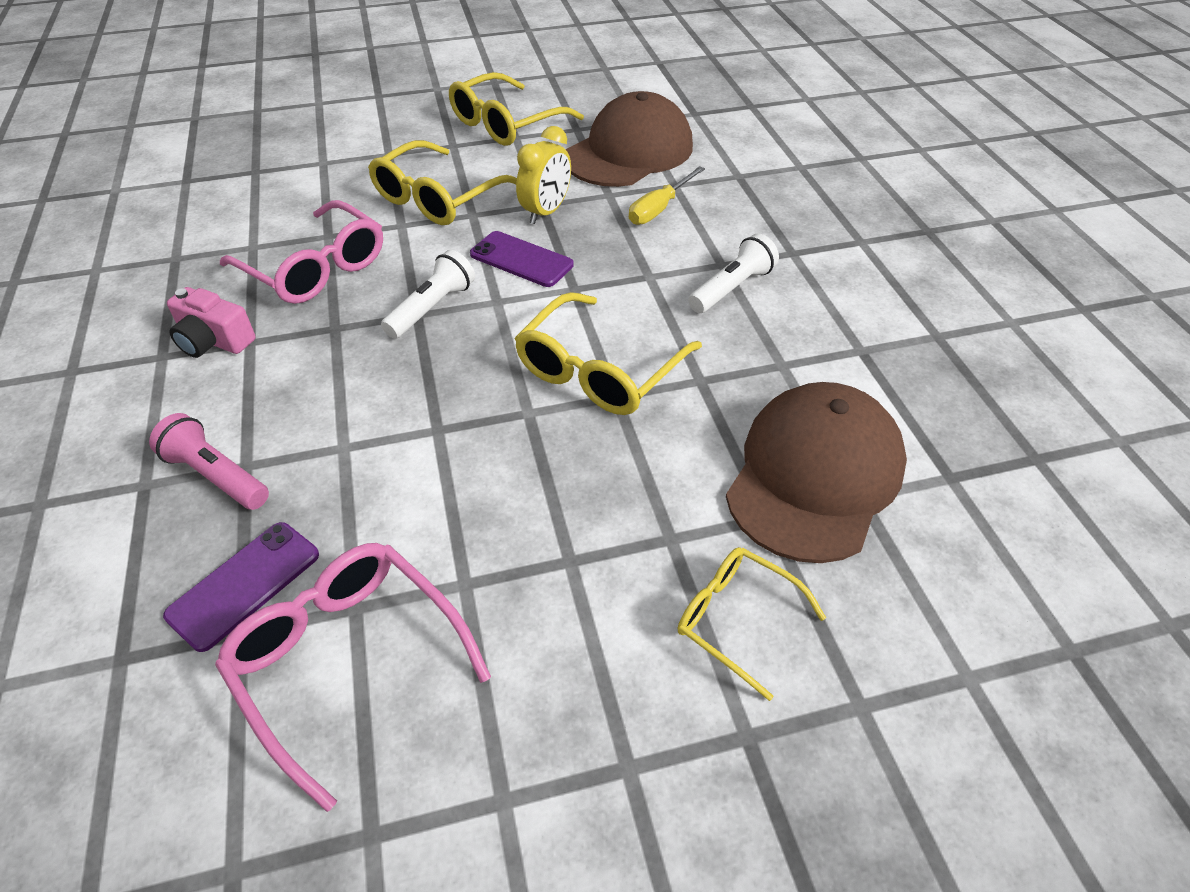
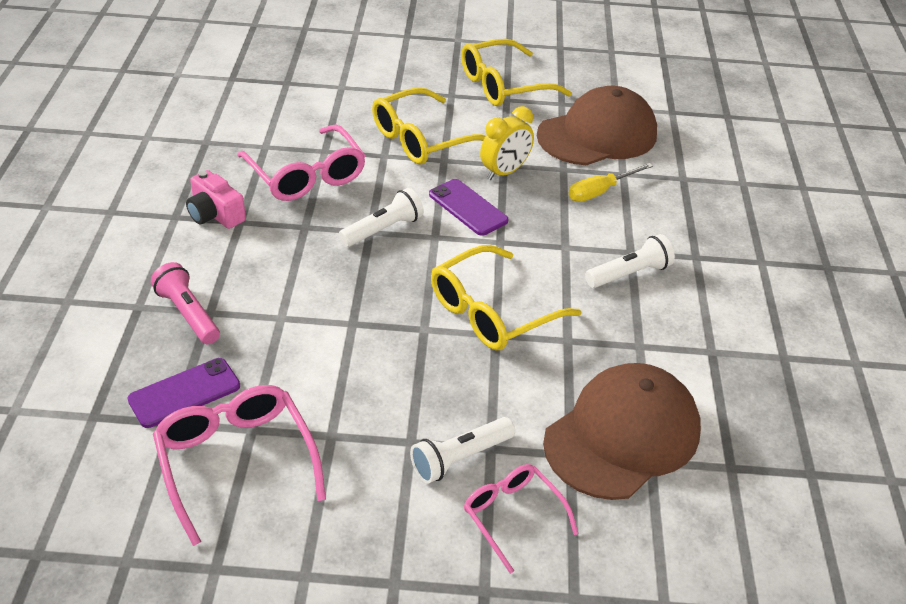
camera: 15 degrees right, 5 degrees down
yellow glasses [678,547,826,701] -> pink glasses [464,464,579,574]
none -> white flashlight [410,417,515,484]

